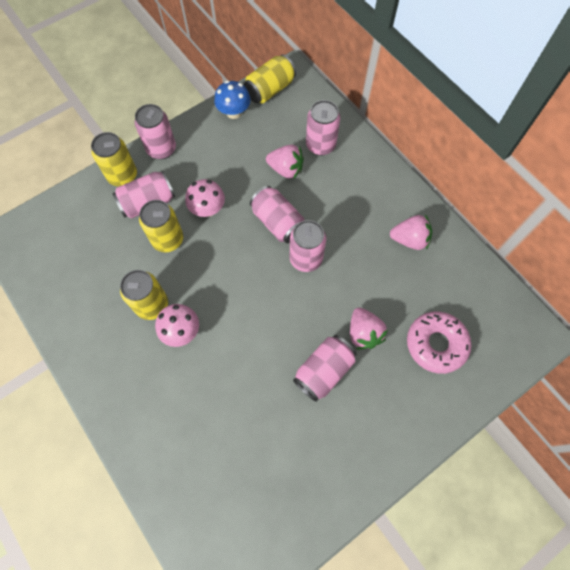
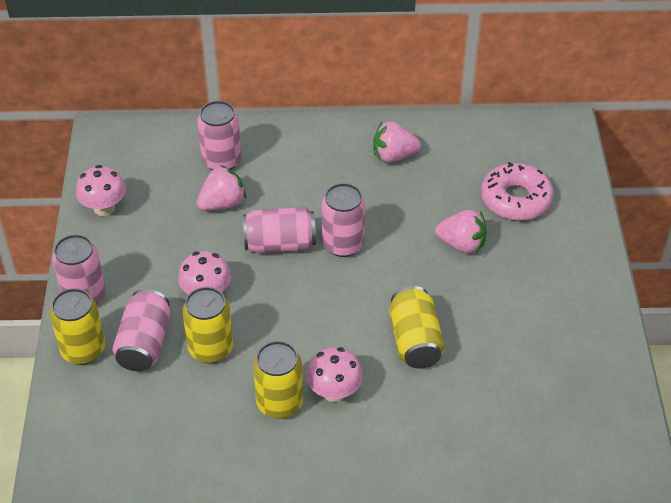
camera: 55 degrees left, 20 degrees down
blue mushroom [214,80,250,119] -> pink mushroom [76,165,126,216]
yellow can [244,54,296,103] -> yellow can moved to [389,286,445,368]
pink can [293,335,357,402] -> none
pink strawberry [390,214,432,250] -> pink strawberry turned 135 degrees counterclockwise [373,122,421,163]

